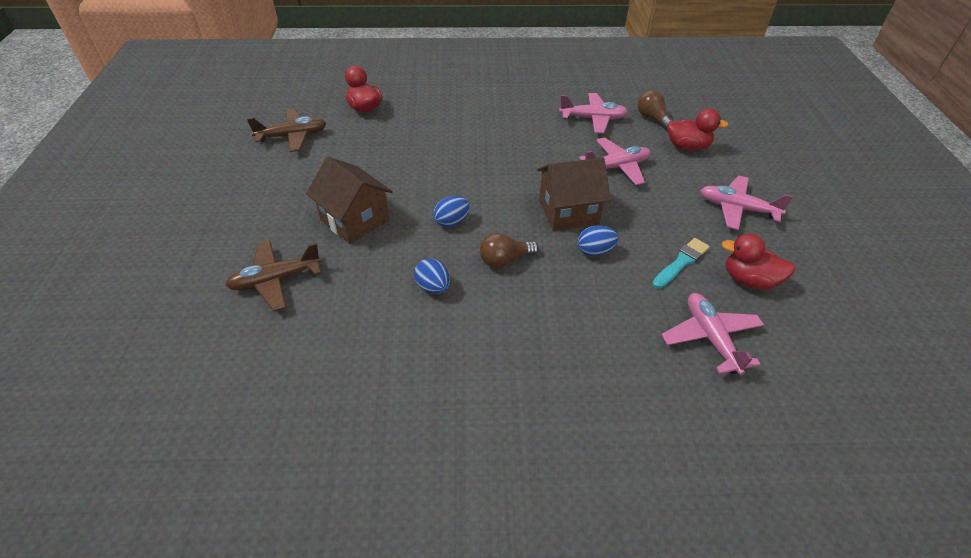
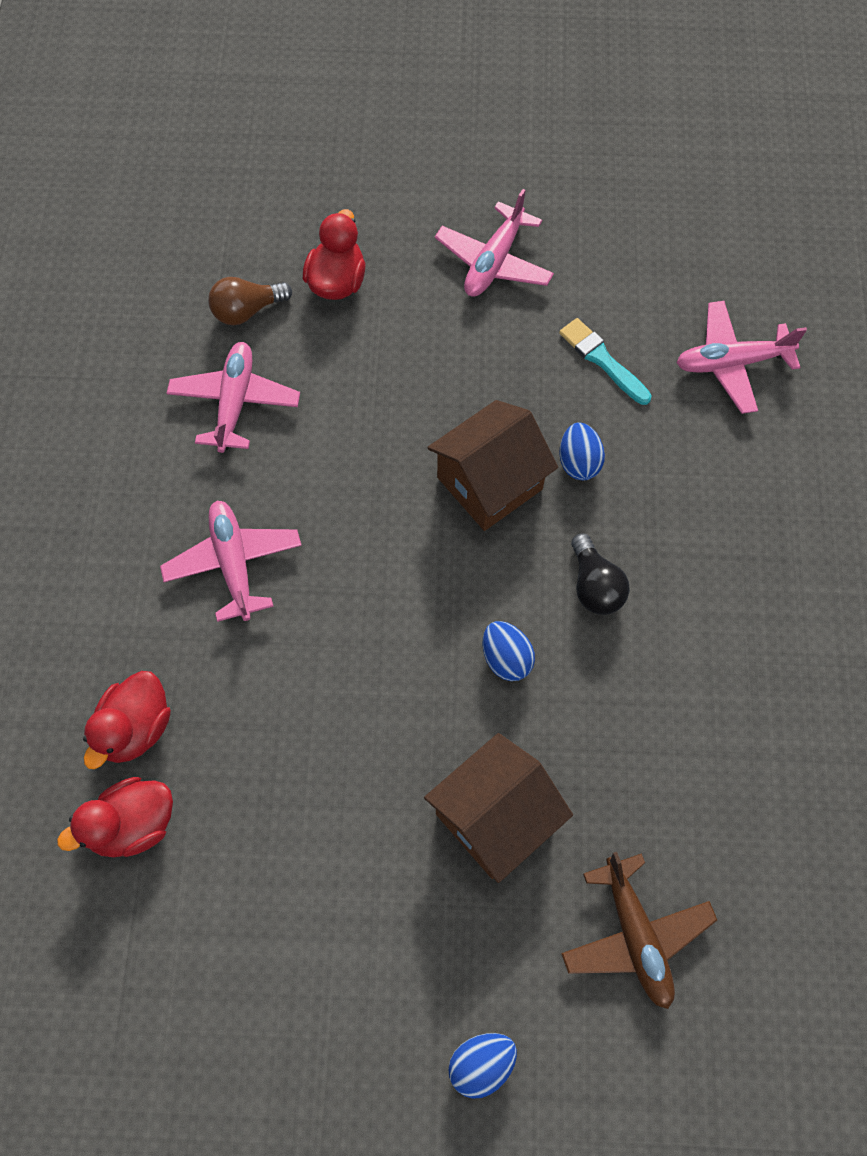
camera: 85 degrees left, 20 degrees up
brown plane [247,109,326,152] -> none
blue egg [414,258,450,294] -> blue egg moved to [448,1033,517,1099]
brown light bulb [480,233,539,268] -> black light bulb [571,533,630,615]
brown house [537,157,611,231] -> brown house turned 60 degrees clockwise [427,400,558,531]
pink plane [579,137,650,185] -> pink plane moved to [160,501,302,622]
red duck [721,233,796,290] -> red duck moved to [83,671,171,769]

